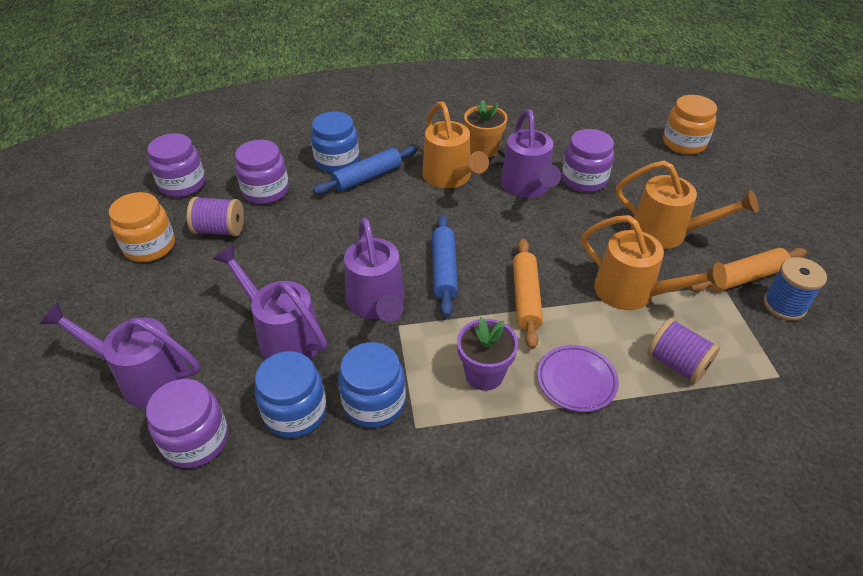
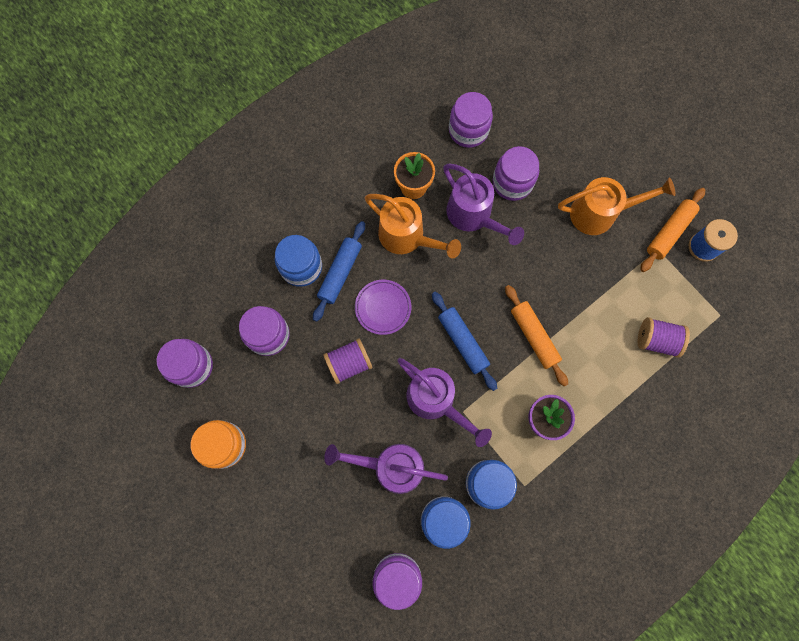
camera: 30 degrees left, 30 degrees up
purple watering can [40,302,200,408] -> none
purple spool [187,197,244,236] -> purple spool moved to [323,338,372,384]
purple plate [537,345,619,412] -> purple plate moved to [355,280,411,335]
orange watering can [581,215,727,310] -> none
orange jar [663,95,717,155] -> none
none -> purple jar [449,92,493,148]

